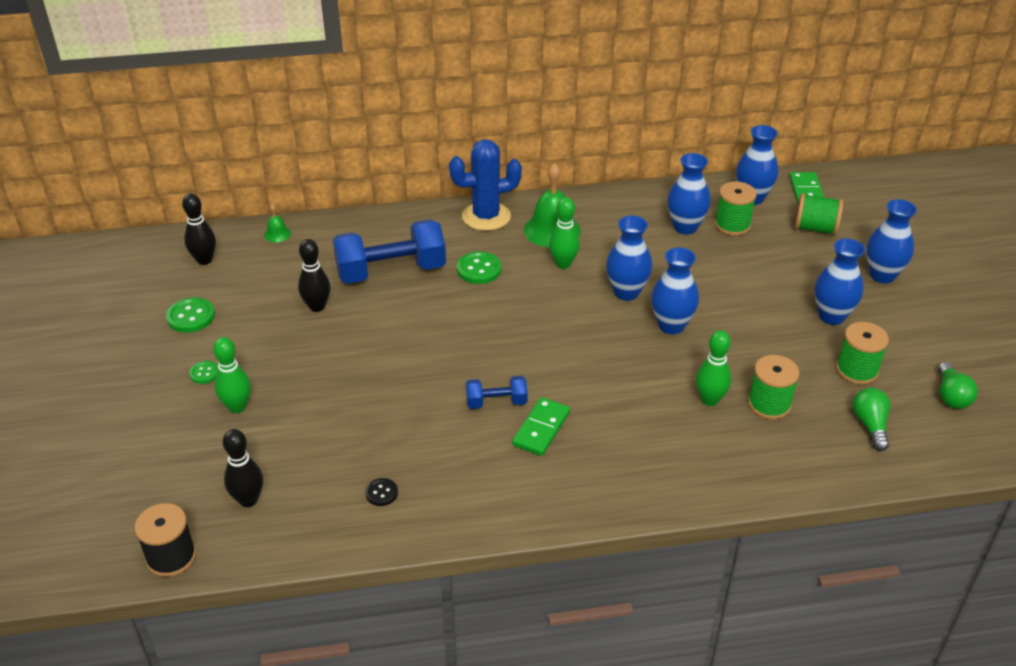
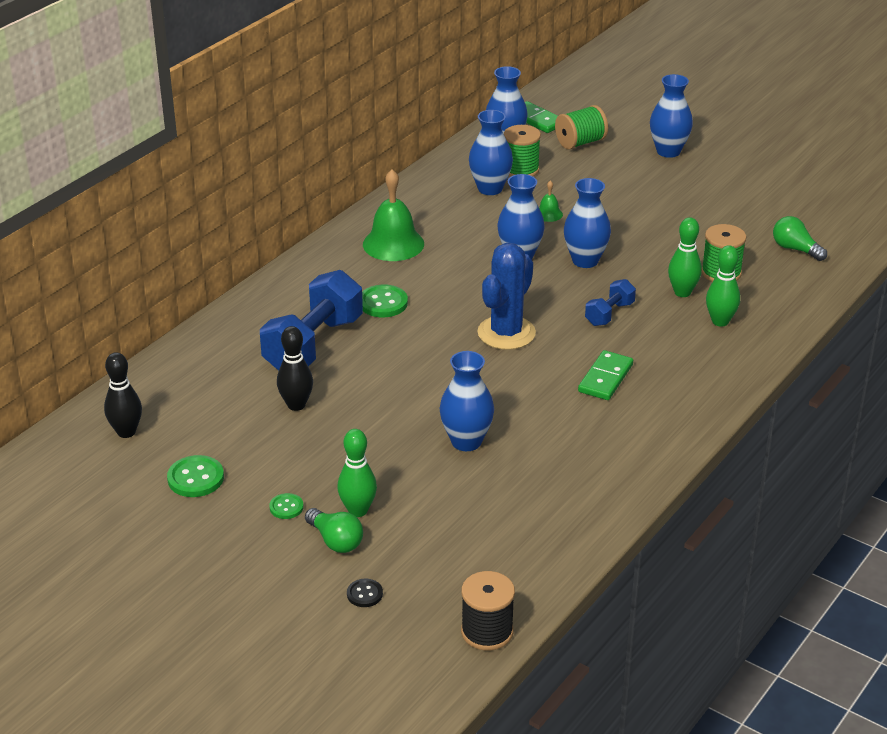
camera: 45 degrees left, 5 degrees down
black bowling pin [223,429,263,507] -> none
green bell [264,204,291,242] -> green bell moved to [539,180,563,222]
black button [365,478,398,506] -> black button moved to [347,579,383,607]
blue cactus [449,139,522,231] -> blue cactus moved to [477,243,536,350]
blue dumbbell [466,376,528,409] -> blue dumbbell moved to [585,279,636,326]
green domino [512,397,570,456] -> green domino turned 45 degrees clockwise [578,350,633,400]
green bowling pin [549,197,580,269] -> green bowling pin moved to [706,245,740,327]
blue vase [814,239,865,325] -> blue vase moved to [439,351,494,451]
green spool [836,322,889,385] -> none
green light bulb [938,362,978,409] -> green light bulb moved to [305,508,363,553]

